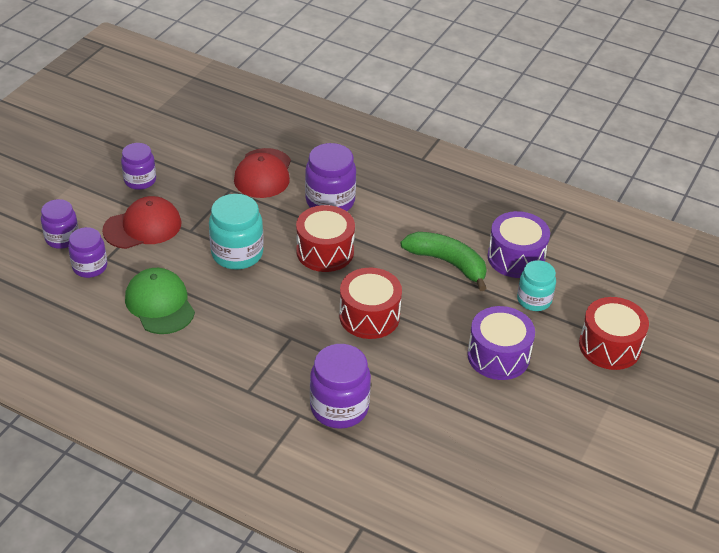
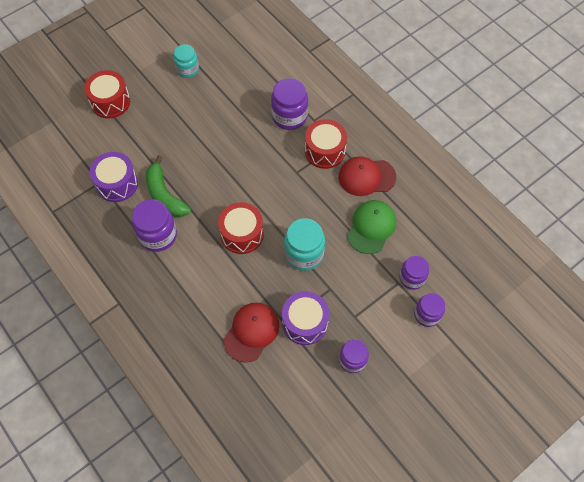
camera: 155 degrees left, 20 degrees up
red cap [102,196,182,249] -> red cap moved to [338,156,396,196]
green cap [125,268,195,334] -> green cap turned 150 degrees counterclockwise [347,200,396,254]
purple jar [305,143,356,211] -> purple jar moved to [132,199,177,252]
red drum [339,268,402,339] -> red drum moved to [305,119,347,169]
purple drum [467,306,535,380] -> purple drum moved to [282,291,329,345]
turquoise jar [517,260,556,311] -> turquoise jar moved to [174,44,199,78]

